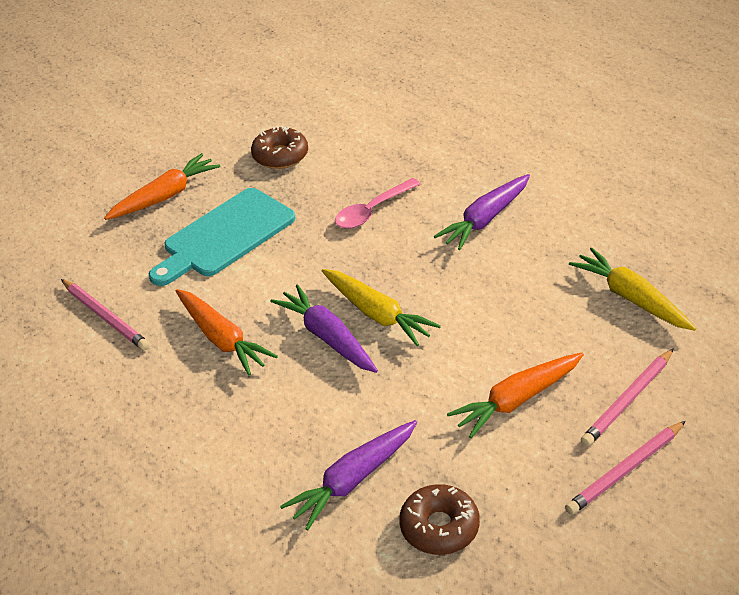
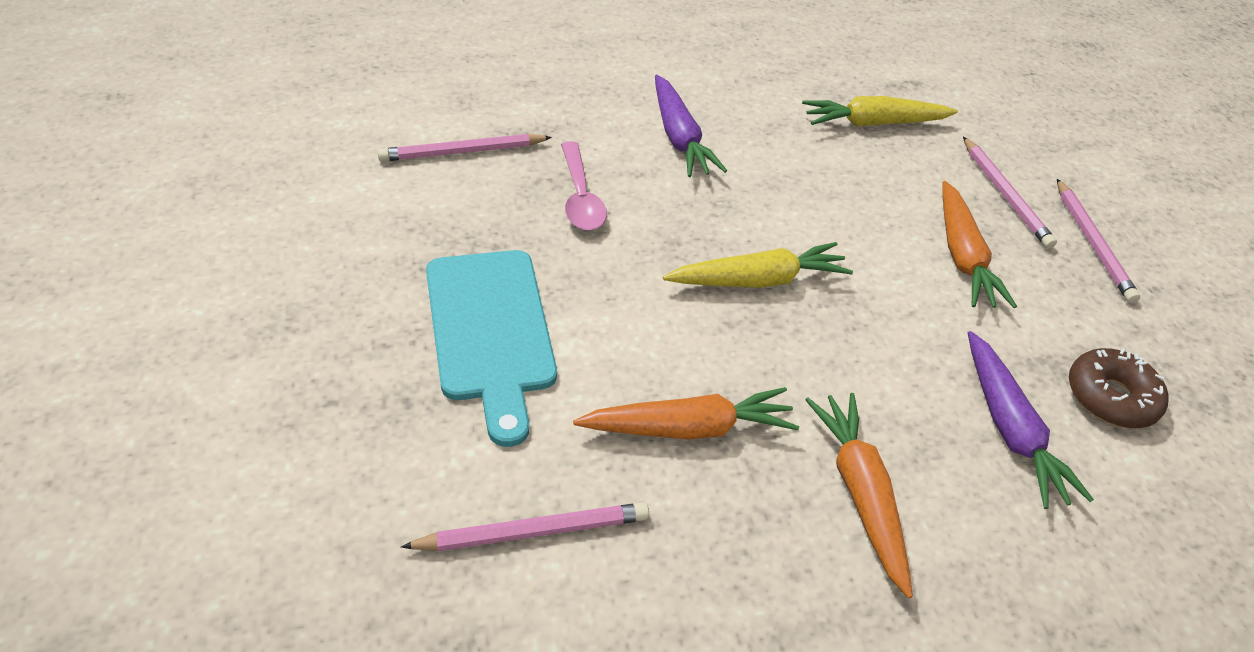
camera: 65 degrees left, 5 degrees up
orange carrot [104,153,220,220] -> orange carrot moved to [805,393,913,598]
brown donut [251,126,308,169] -> none
purple carrot [270,284,378,373] -> none
none -> pink pencil [377,134,552,162]

